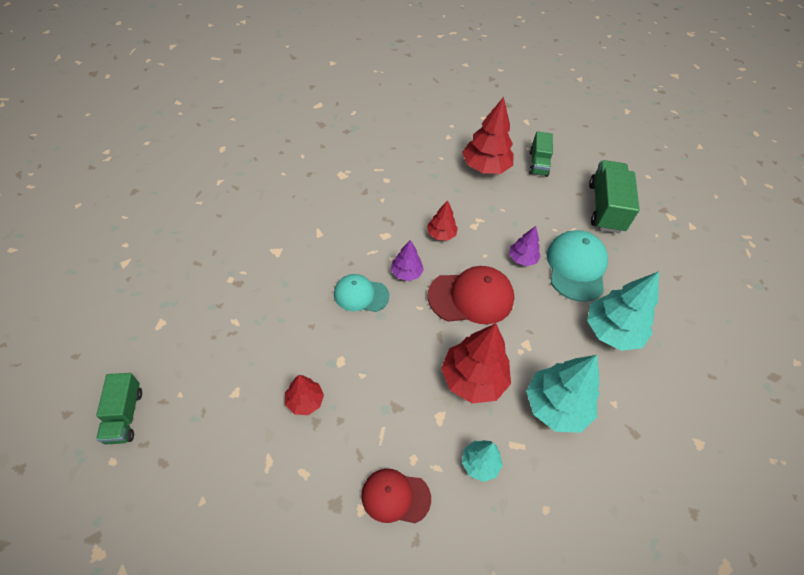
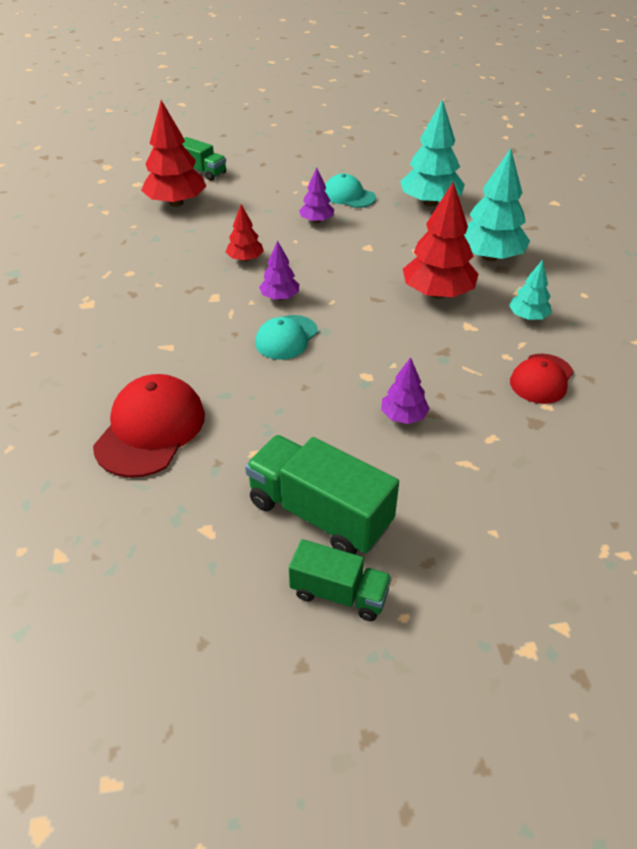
camera: 60 degrees left, 10 degrees down
red tree [285,375,324,415] -> purple tree [381,357,430,424]
red cap [428,266,514,324] -> red cap moved to [93,374,205,478]
turquoise cap [547,230,608,302] -> turquoise cap [325,173,376,208], size x0.63
green truck [589,160,640,233] -> green truck moved to [245,435,399,554]

